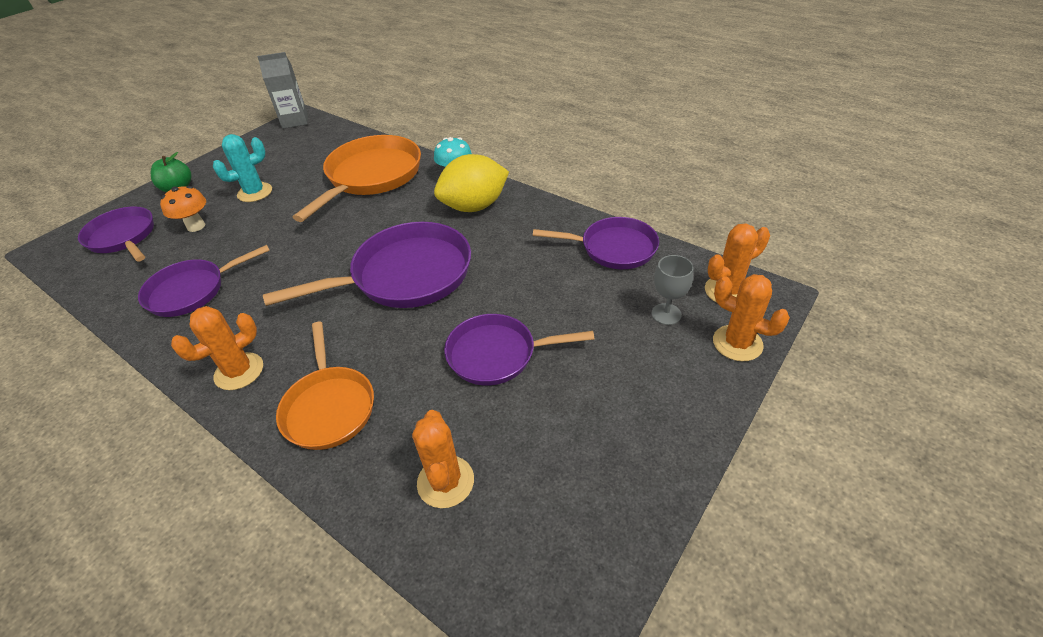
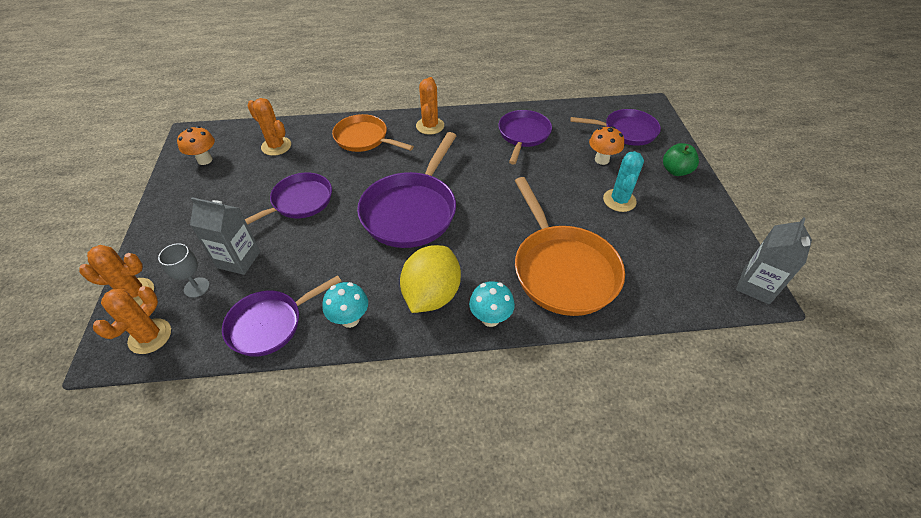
camera: 135 degrees right, 5 degrees up
none -> orange mushroom [177,126,215,165]
none -> grey carton [190,197,260,275]
none -> turquoise mushroom [322,282,368,328]

